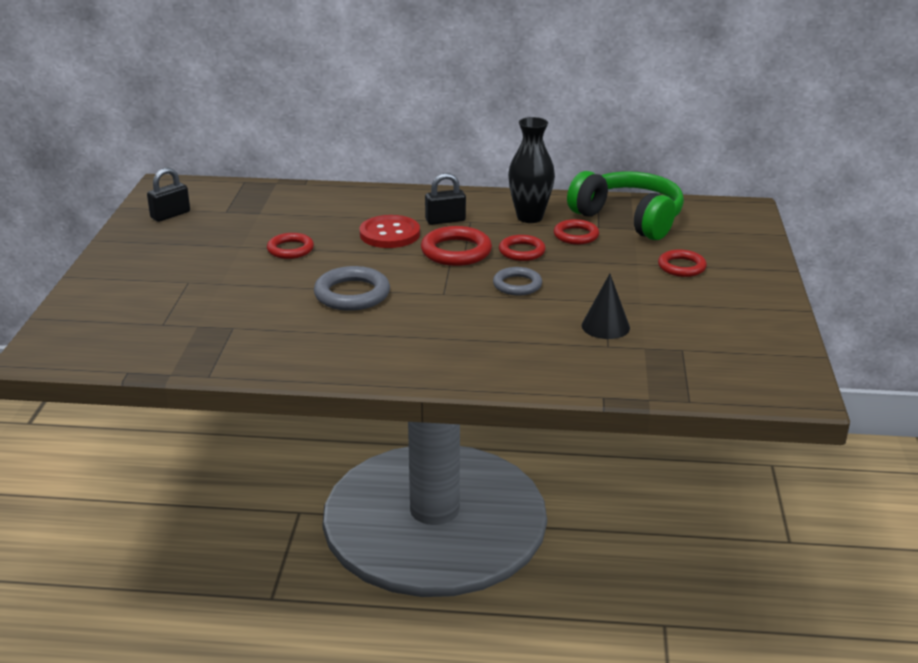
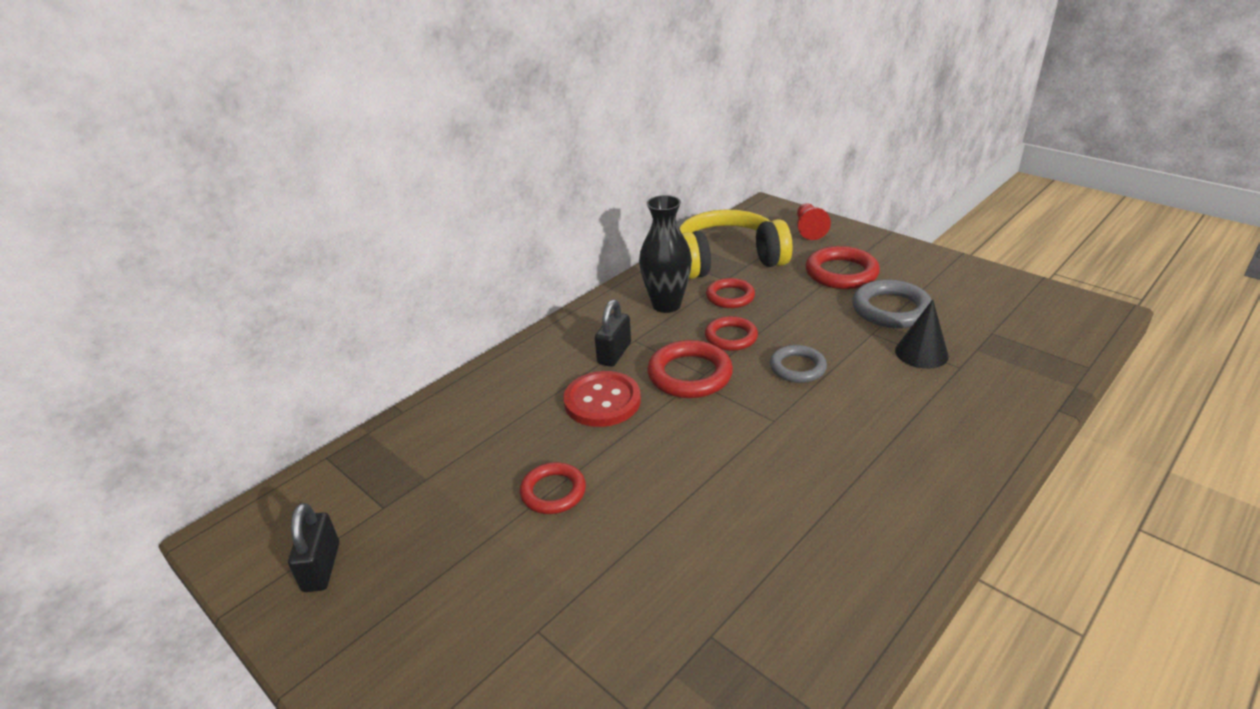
camera: 50 degrees left, 5 degrees up
grey ring [314,266,390,311] -> grey ring moved to [852,279,932,328]
green headphones [567,171,684,240] -> yellow headphones [679,209,793,279]
red ring [658,249,707,277] -> red ring [806,246,880,289], size x1.52
none -> red pawn [797,203,831,240]

